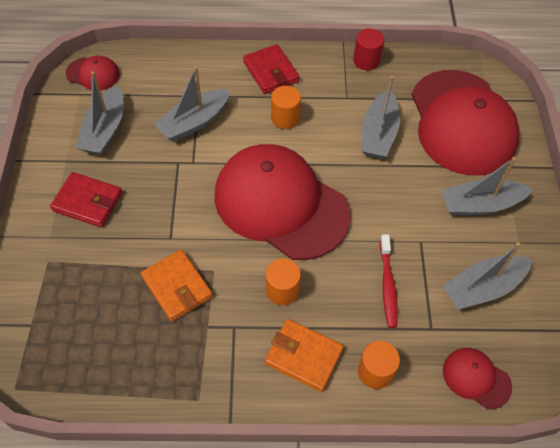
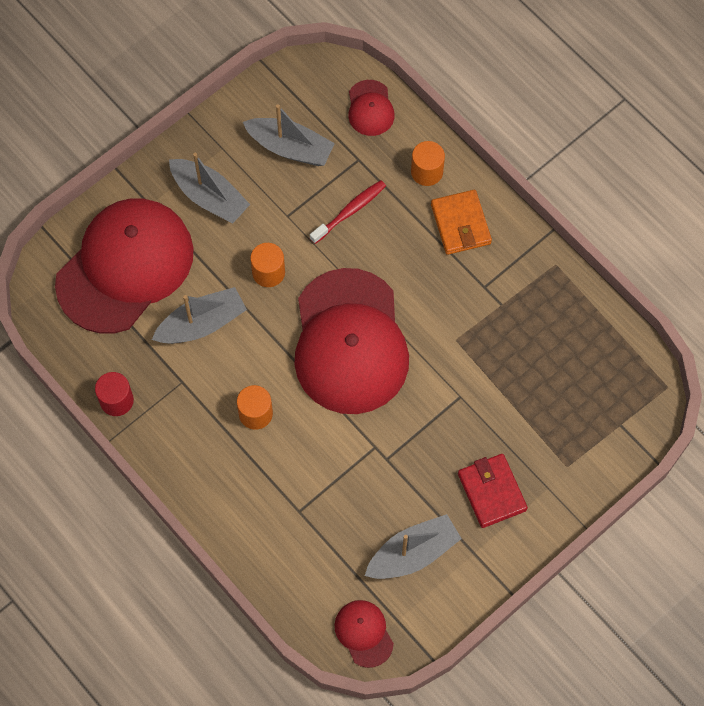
camera: 130 degrees left, 10 degrees up
orange wallet [141,249,213,321] -> none
grey boat [154,66,230,142] -> none
red wallet [243,44,300,94] -> none
orange cylinder [266,259,301,305] -> orange cylinder moved to [250,243,285,287]

